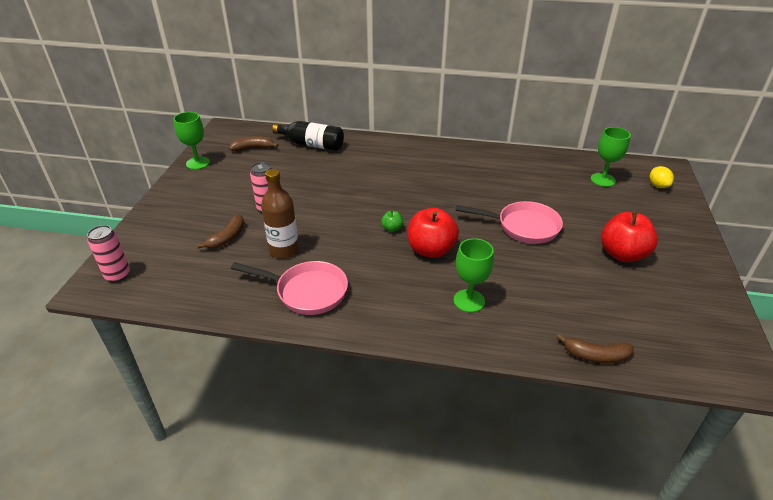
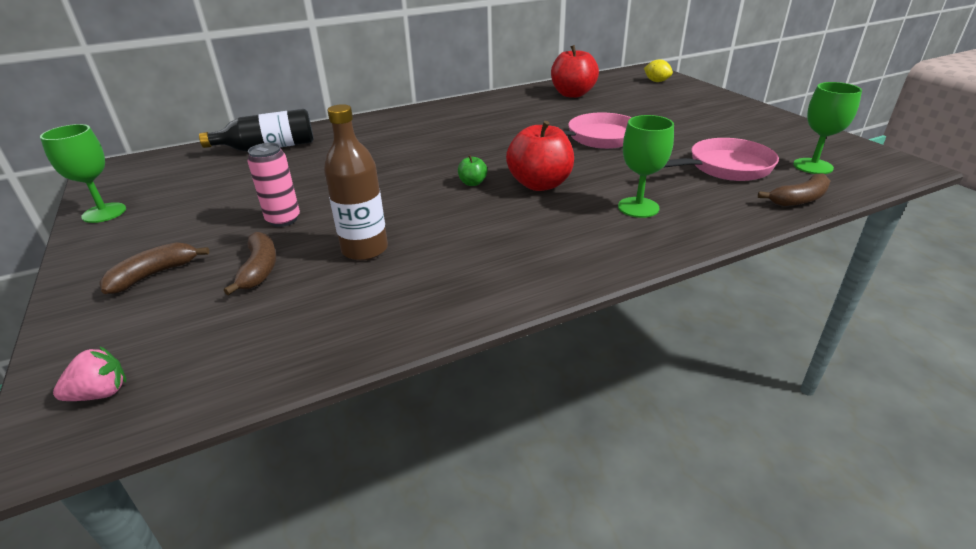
camera: 35 degrees left, 5 degrees down
pink can [87,225,130,282] -> pink strawberry [53,347,126,401]
brown banana [229,136,278,152] -> brown banana moved to [99,242,209,294]
pink pan [231,261,348,315] -> pink pan moved to [663,138,779,181]
green goblet [591,127,631,187] -> green goblet moved to [793,82,862,174]
red apple [601,211,658,262] -> red apple moved to [551,45,599,98]

